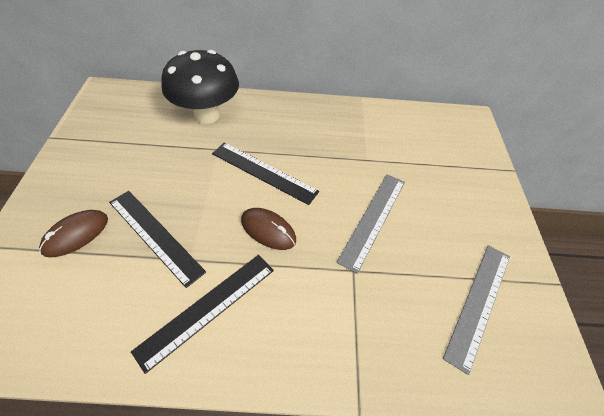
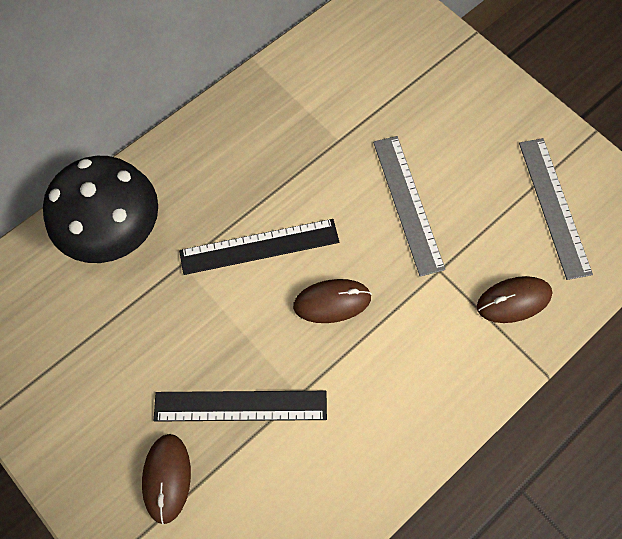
camera: 40 degrees left, 15 degrees up
black ruler [131,255,274,374] -> none
none -> brown mouse [477,276,552,323]

